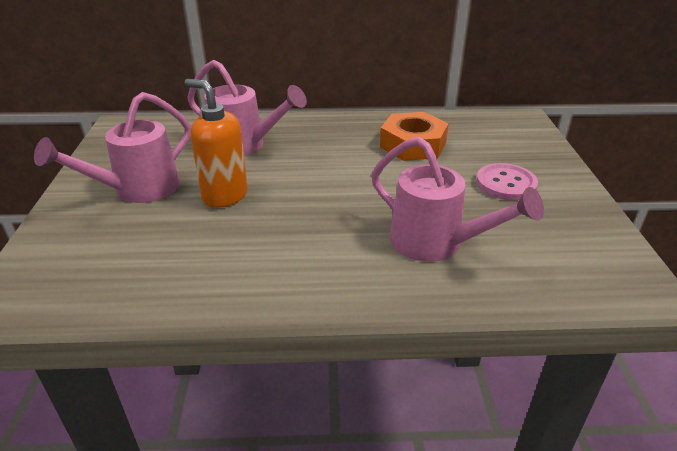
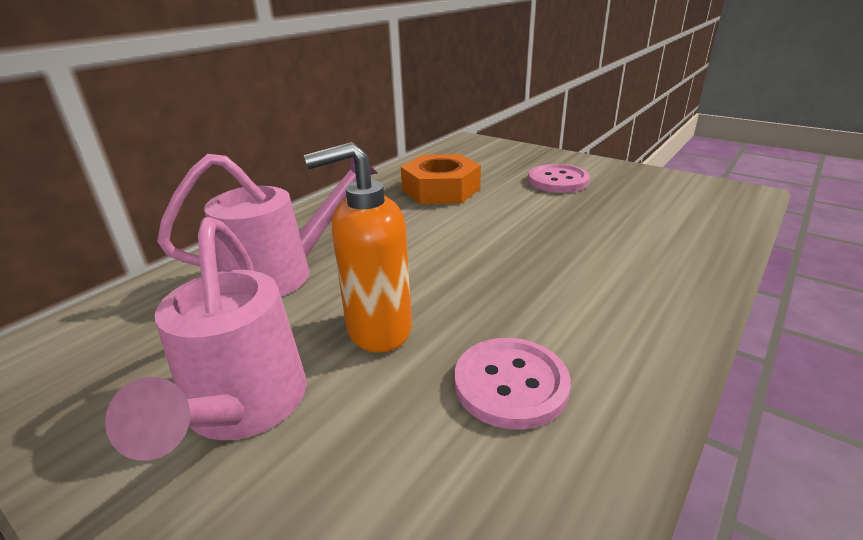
camera: 50 degrees left, 5 degrees down
pink watering can [371,137,544,262] -> none
none -> pink button [455,338,571,430]

